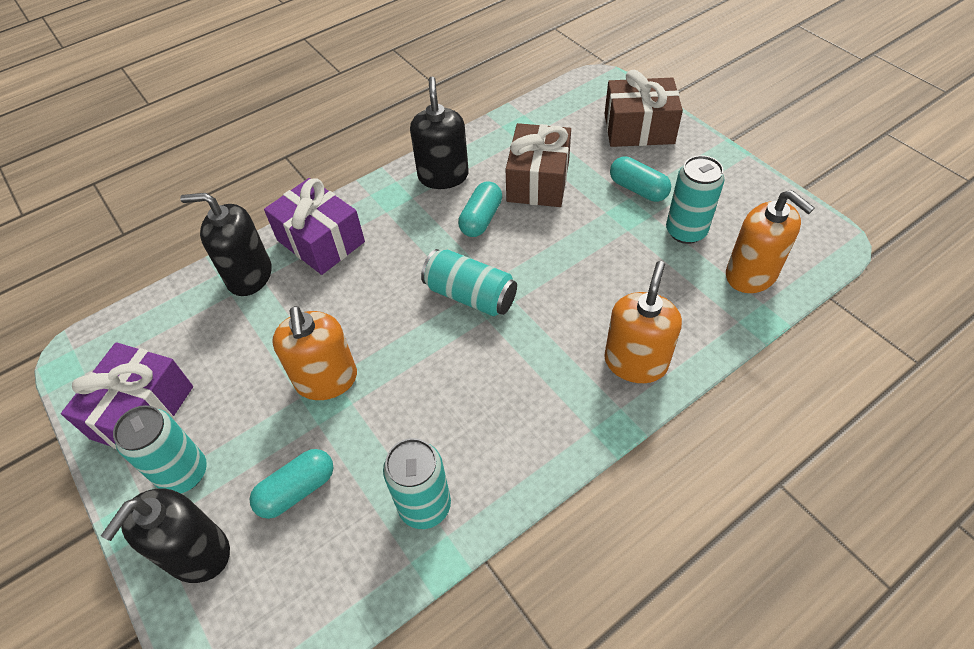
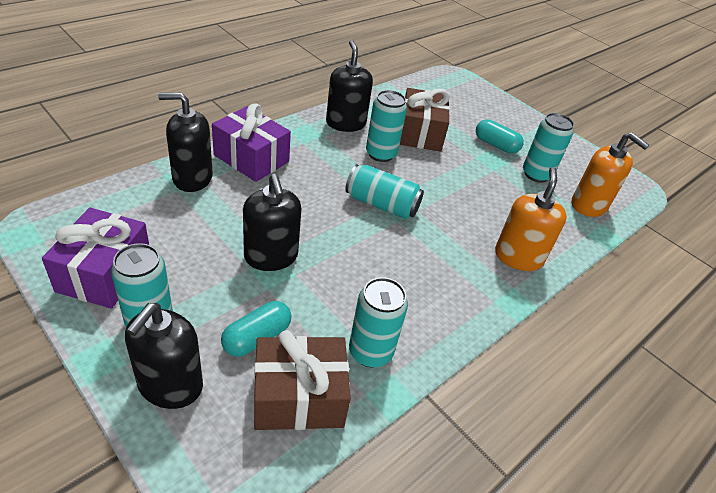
camera: 15 degrees left, 10 degrees down
orange soap dispenser [272,306,357,400] -> black soap dispenser [243,174,301,271]
turquoise capsule [458,181,502,237] -> turquoise can [366,90,407,162]
brown gift [605,70,683,147] -> brown gift moved to [254,330,351,430]

